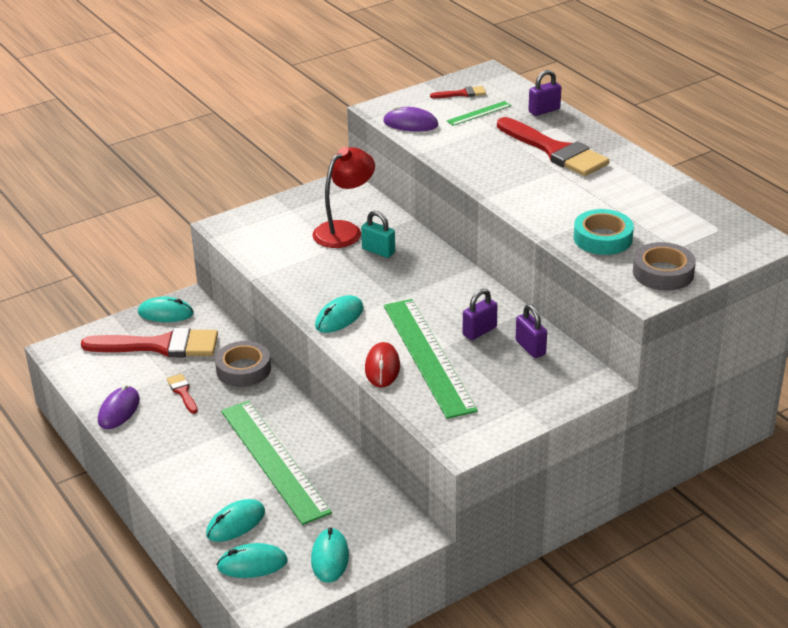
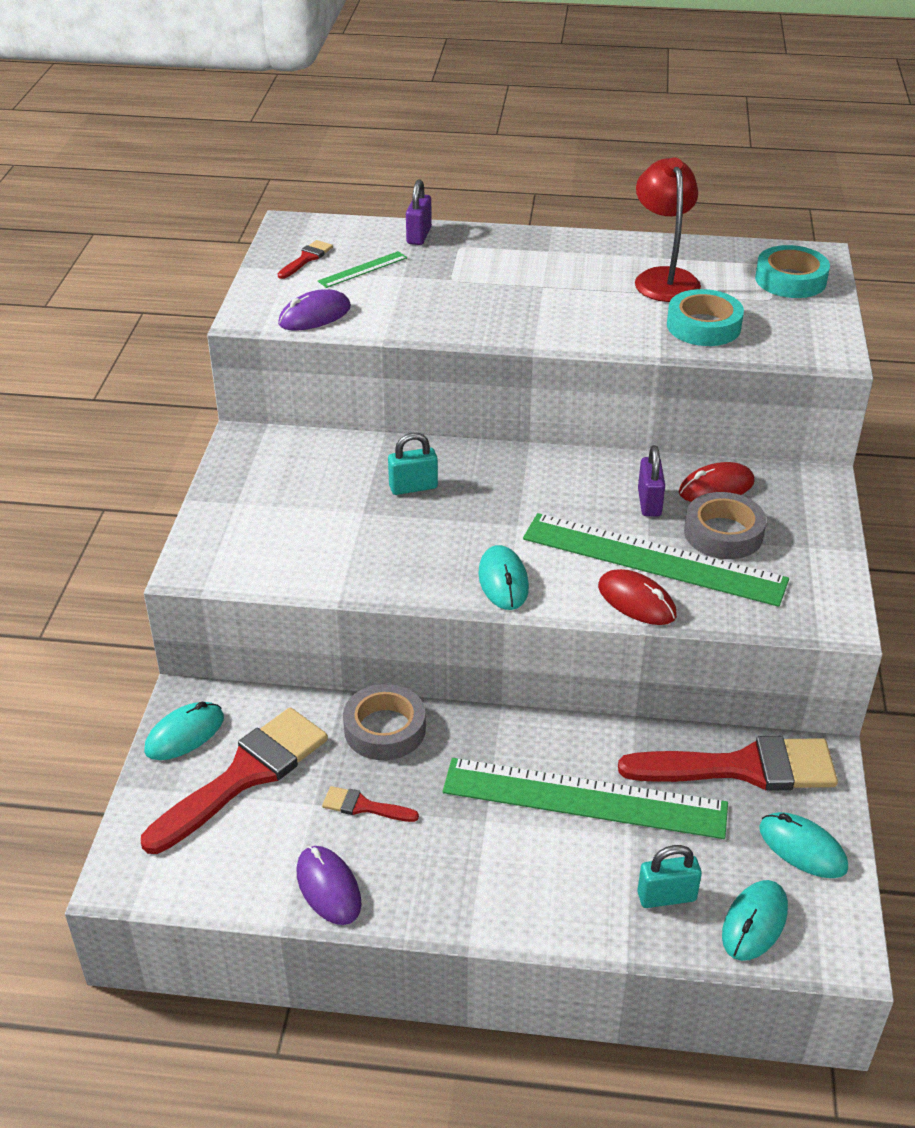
camera: 50 degrees left, 5 degrees up
turquoise mouse [206,499,265,542] -> turquoise padlock [637,845,702,908]
red lamp [313,147,375,248] -> red lamp moved to [635,157,701,302]
green ruler [447,101,511,126] -> green ruler turned 45 degrees clockwise [318,251,407,288]
red brush [497,117,609,176] -> red brush moved to [618,736,838,791]
purple padlock [515,304,547,358] -> red mouse [679,462,754,502]
grey tape [633,242,696,291] -> grey tape moved to [684,492,767,559]
none -> turquoise tape [755,245,830,298]

